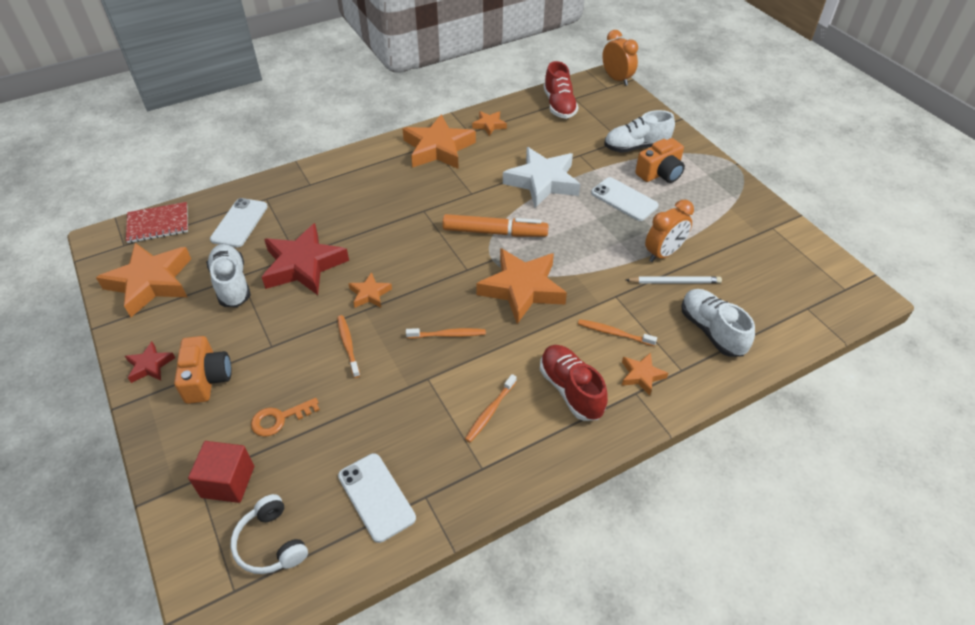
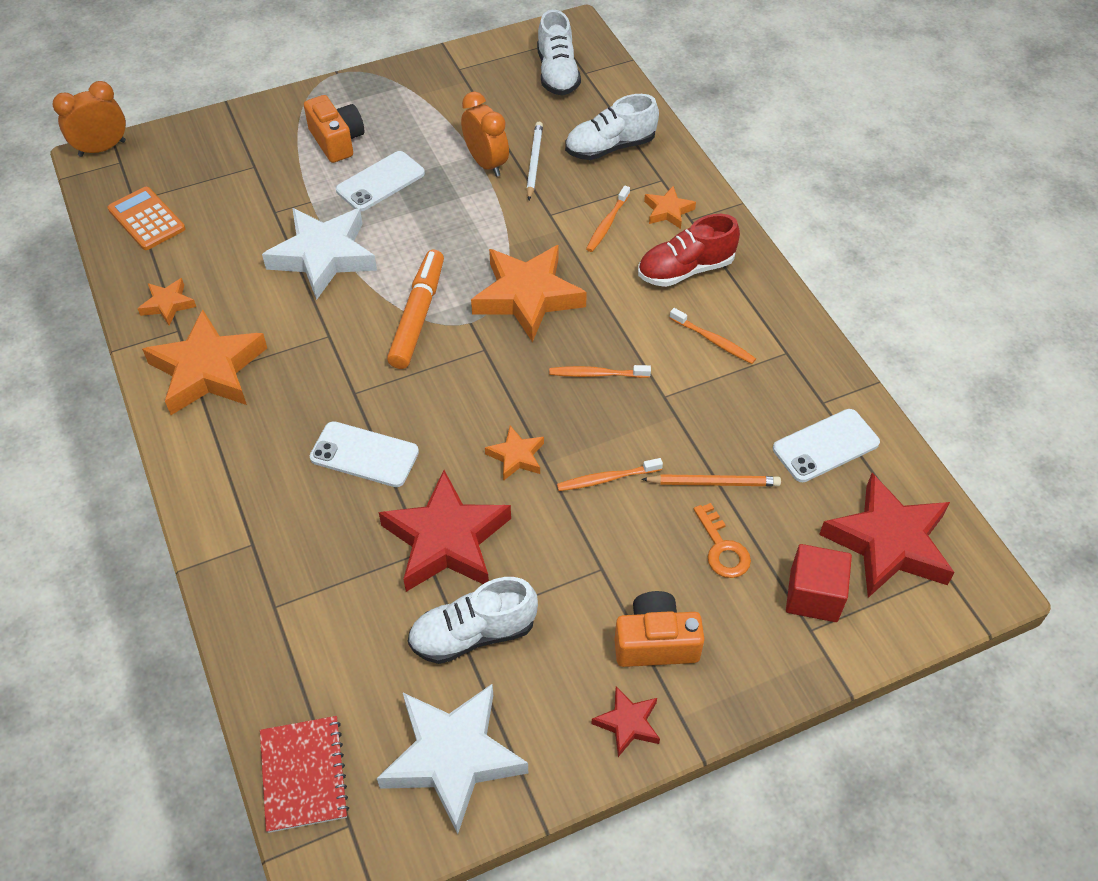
camera: 85 degrees left, 5 degrees up
orange star [96,243,191,317] -> white star [377,684,528,834]
white phone [210,198,268,248] -> white phone moved to [310,421,419,487]
white headphones [230,494,308,574] -> red star [819,473,955,598]
orange toothbrush [406,328,486,339] -> orange toothbrush turned 90 degrees counterclockwise [549,365,651,378]
red shoe [544,61,578,119] -> orange calculator [107,187,185,250]
white shoe [604,110,675,153] -> white shoe moved to [537,10,581,96]
none -> orange pencil [641,474,781,486]

